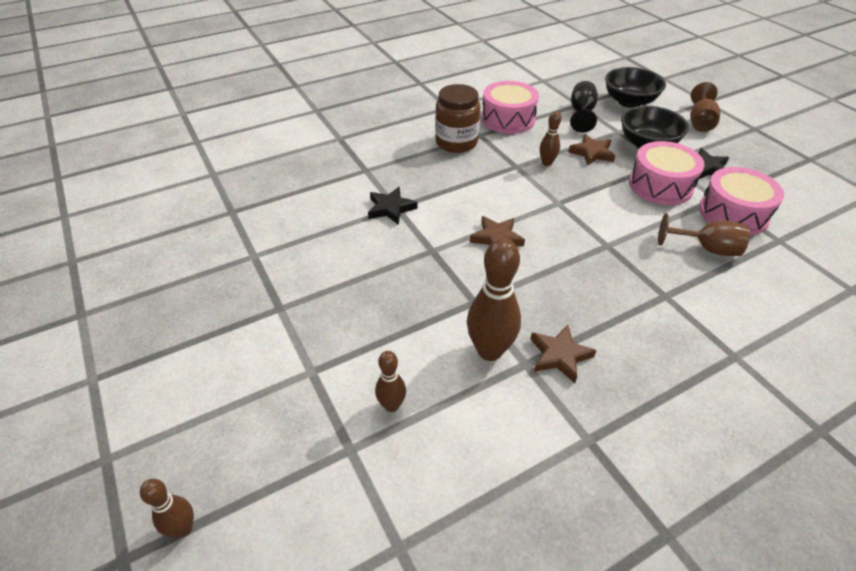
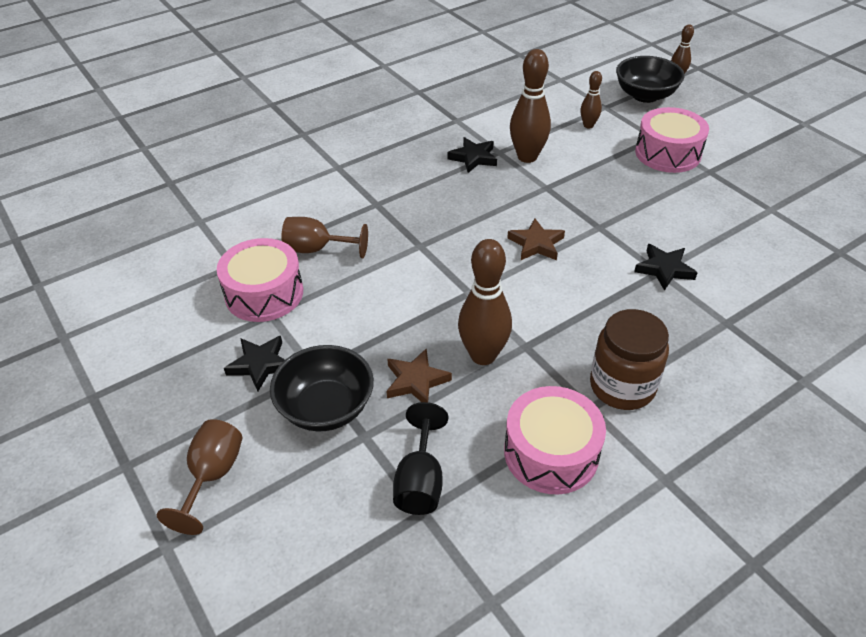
camera: 175 degrees right, 0 degrees up
brown star [530,325,597,383] -> black star [447,137,497,173]
brown bowling pin [540,111,561,166] -> brown bowling pin [458,239,512,365], size x1.84
black bowl [605,67,666,108] -> black bowl moved to [616,56,685,103]
pink drum [629,141,705,205] -> pink drum moved to [635,107,709,173]

